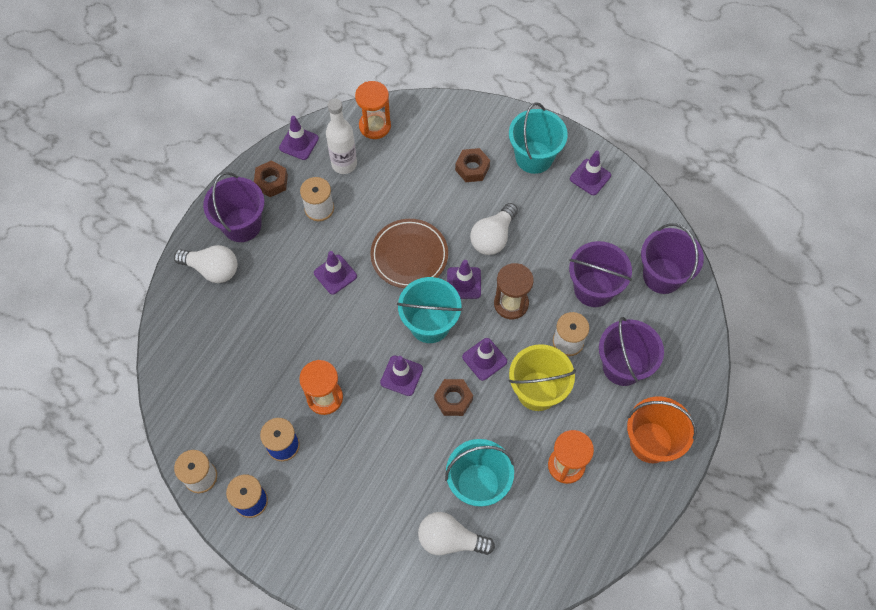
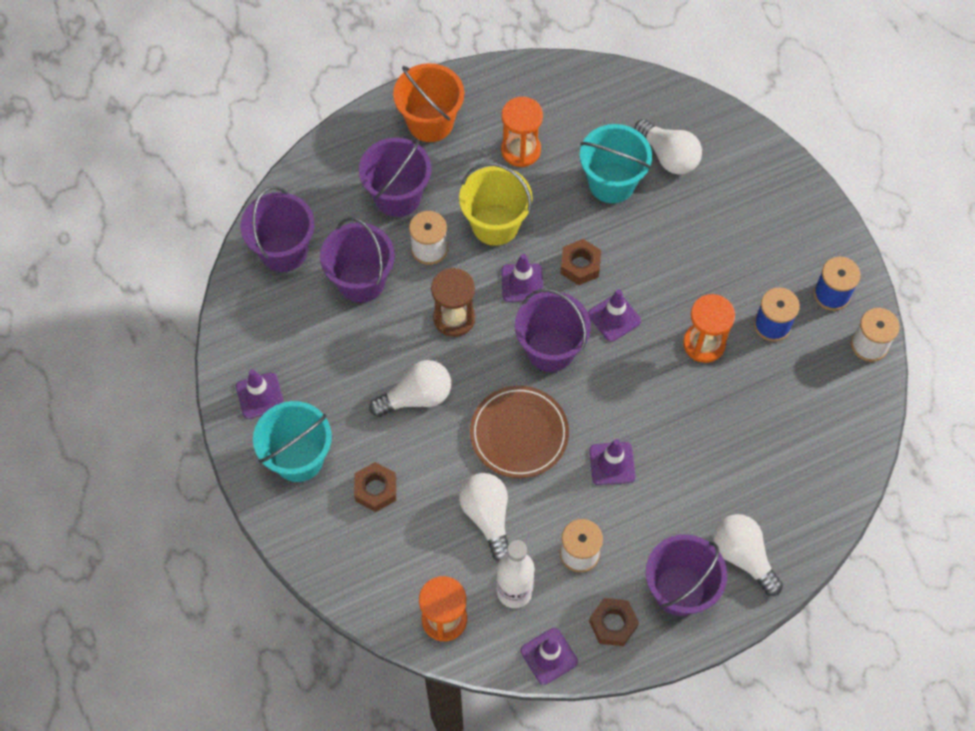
camera: 145 degrees left, 0 degrees up
turquoise bucket [397,277,463,343] -> purple bucket [515,289,591,372]
purple traffic cone [447,260,481,299] -> none
none -> white light bulb [459,473,509,561]

